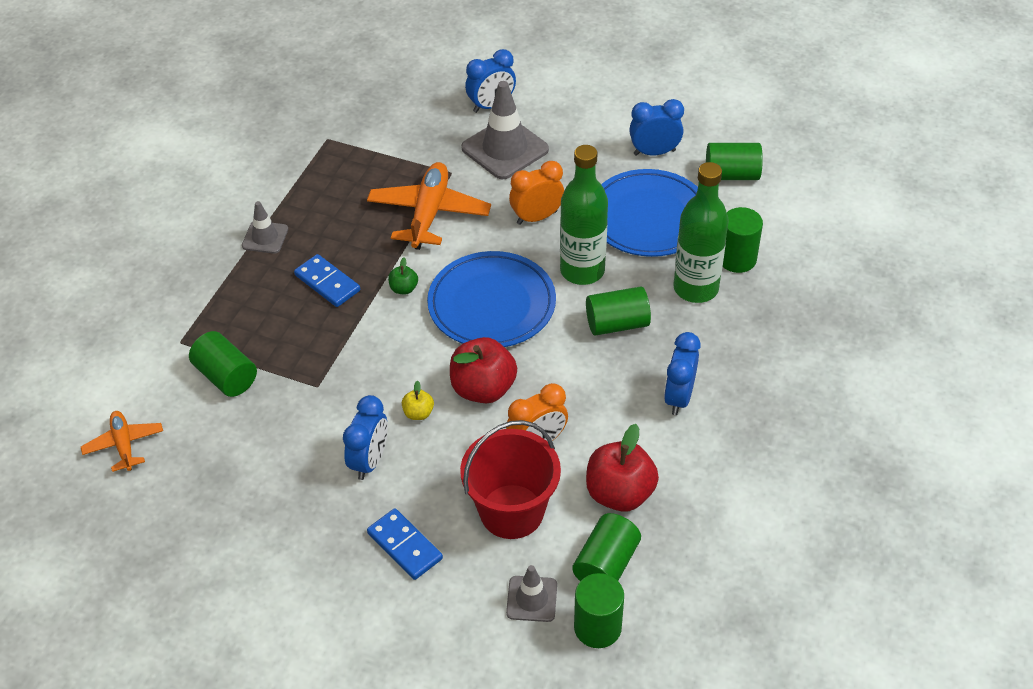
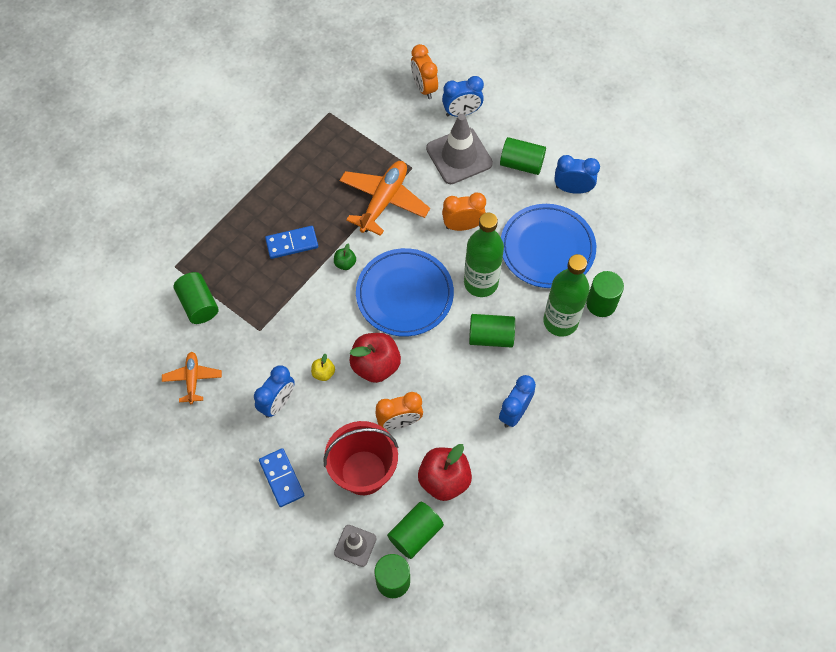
camera: 15 degrees right, 15 degrees up
orange plane [81,411,163,472] -> orange plane moved to [162,352,222,404]
grey traffic cone [242,201,288,254] -> none
blue domino [294,254,360,307] -> blue domino turned 75 degrees counterclockwise [265,226,318,259]
green cylinder [706,143,763,180] -> green cylinder moved to [500,137,546,175]
none -> orange clock [411,44,438,99]

